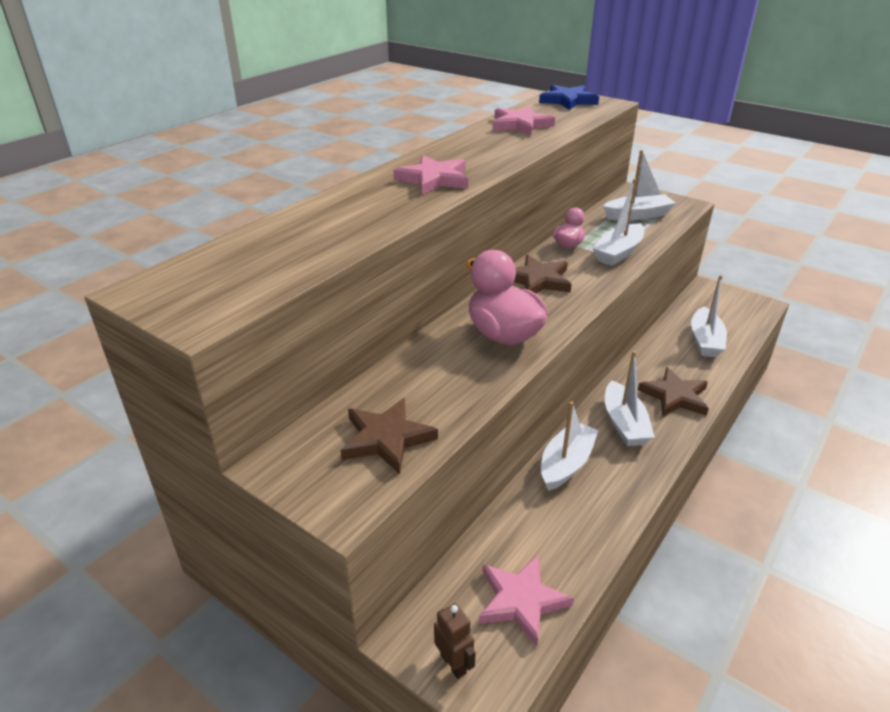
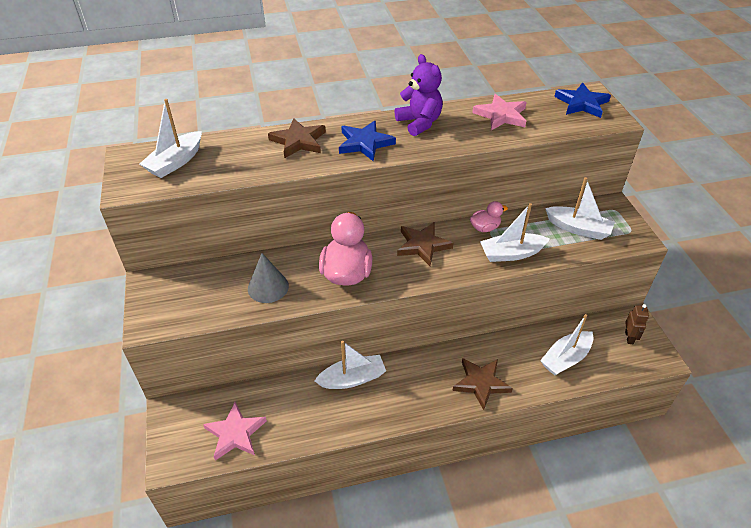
camera: 40 degrees right, 10 degrees up
brown star [340,398,438,474] -> brown star moved to [268,118,326,159]
pink star [393,155,468,195] -> blue star [339,121,396,161]
brown robot [434,603,476,679] -> brown robot moved to [625,304,649,344]
white boat [605,351,655,446] -> white boat moved to [140,99,201,178]
none -> grey cone [248,253,289,303]
none -> purple teddy bear [395,54,443,136]

